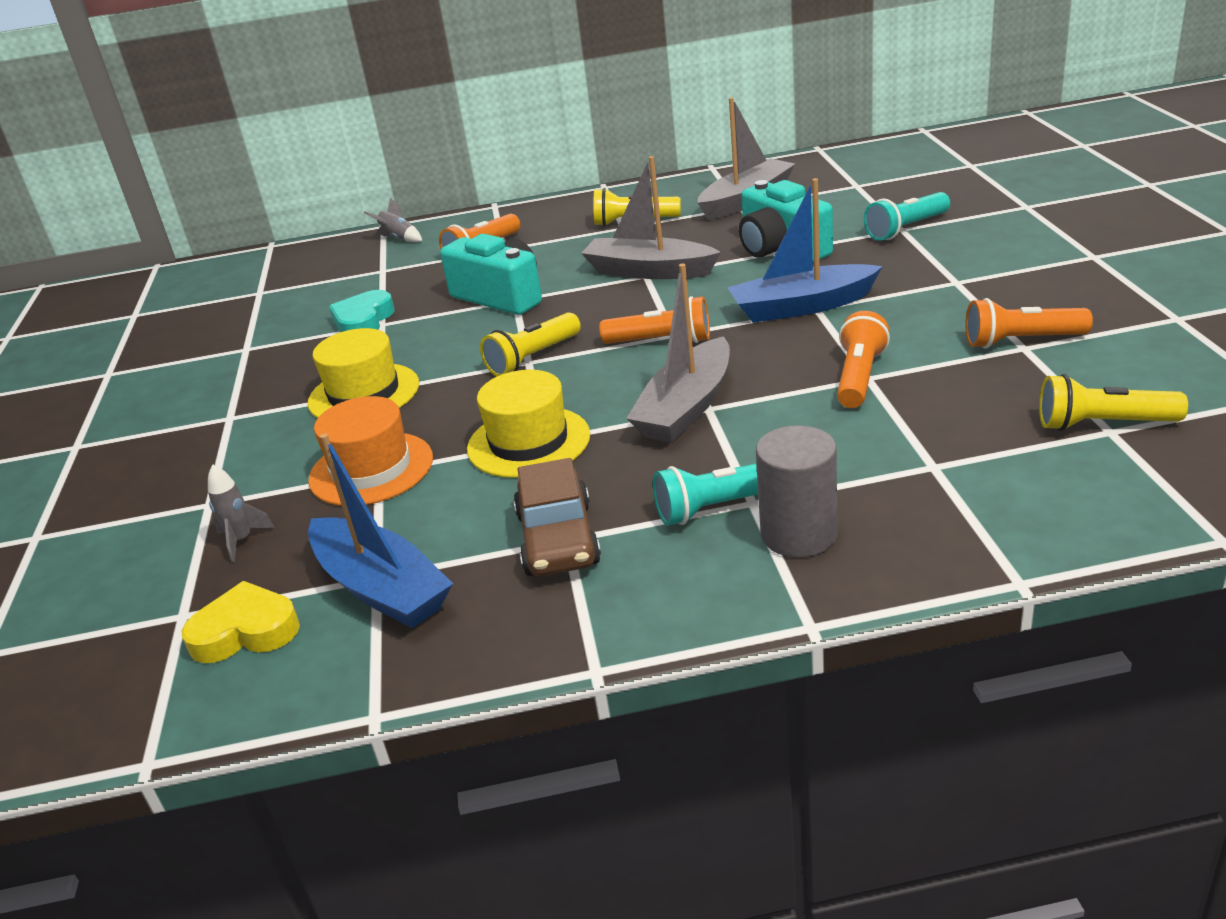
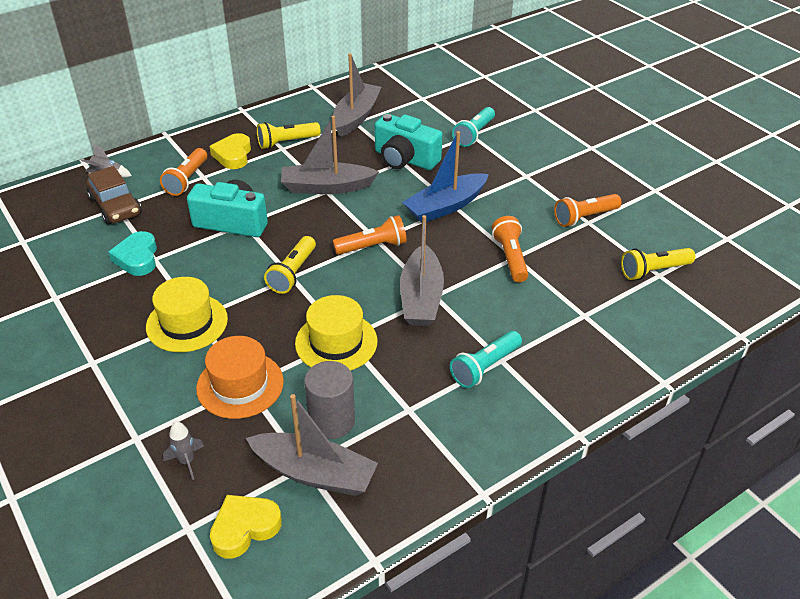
camera: 30 degrees left, 10 degrees up
blue boat [308,433,453,628] -> grey boat [246,394,378,496]
brown car [514,458,601,576] -> brown car moved to [87,166,142,224]
grey cylinder [756,426,837,557] -> grey cylinder moved to [304,361,355,439]
none -> yellow heart [209,133,251,169]

